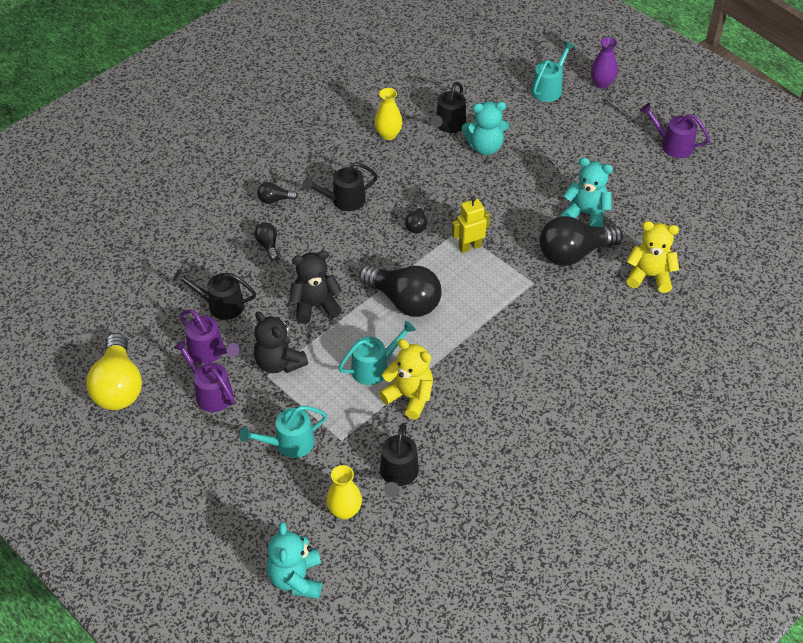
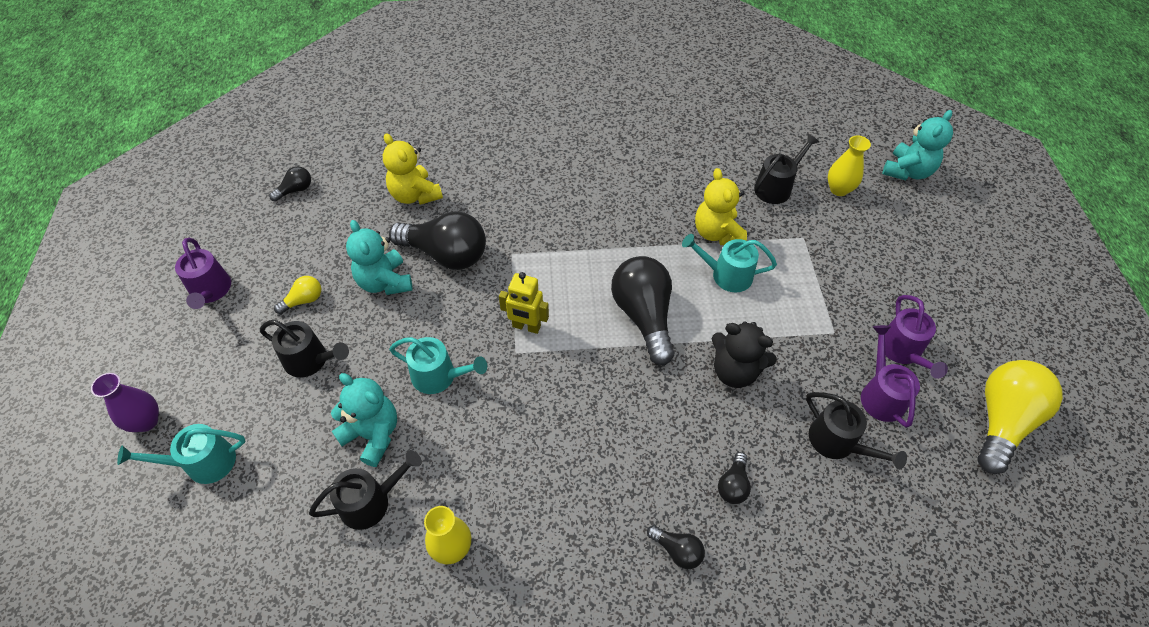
camera: 140 degrees left, 5 degrees up
turquoise watering can [239,406,327,458] -> turquoise watering can moved to [389,337,487,394]
black teddy bear [254,311,308,373] -> none
black watering can [302,162,378,211] -> black watering can moved to [260,320,349,378]
black light bulb [405,204,427,233] -> black light bulb moved to [269,166,311,202]
none -> yellow light bulb [274,276,321,314]

